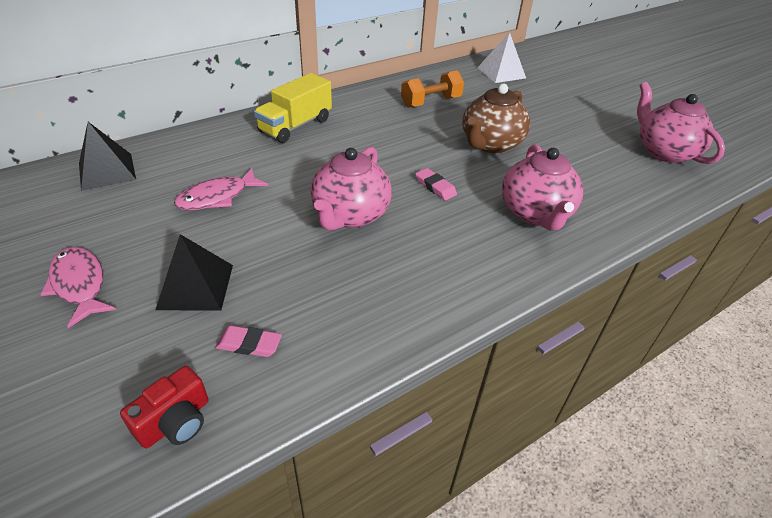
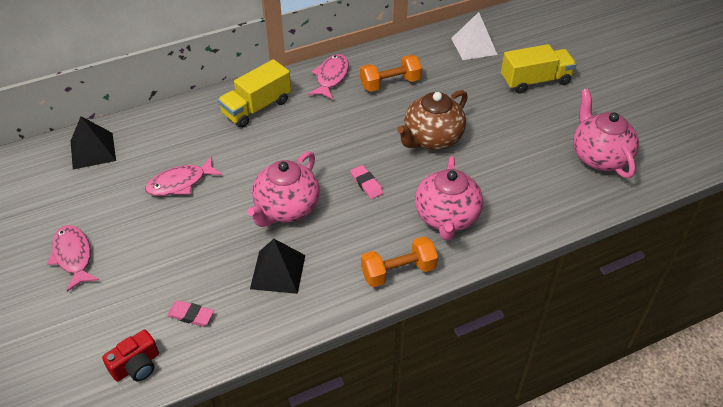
camera: 10 degrees right, 5 degrees up
black pyramid [155,234,233,311] -> black pyramid moved to [250,239,305,294]
none -> pink fish [308,54,349,100]
none -> orange dumbbell [361,236,438,287]
none -> yellow truck [501,44,576,94]

